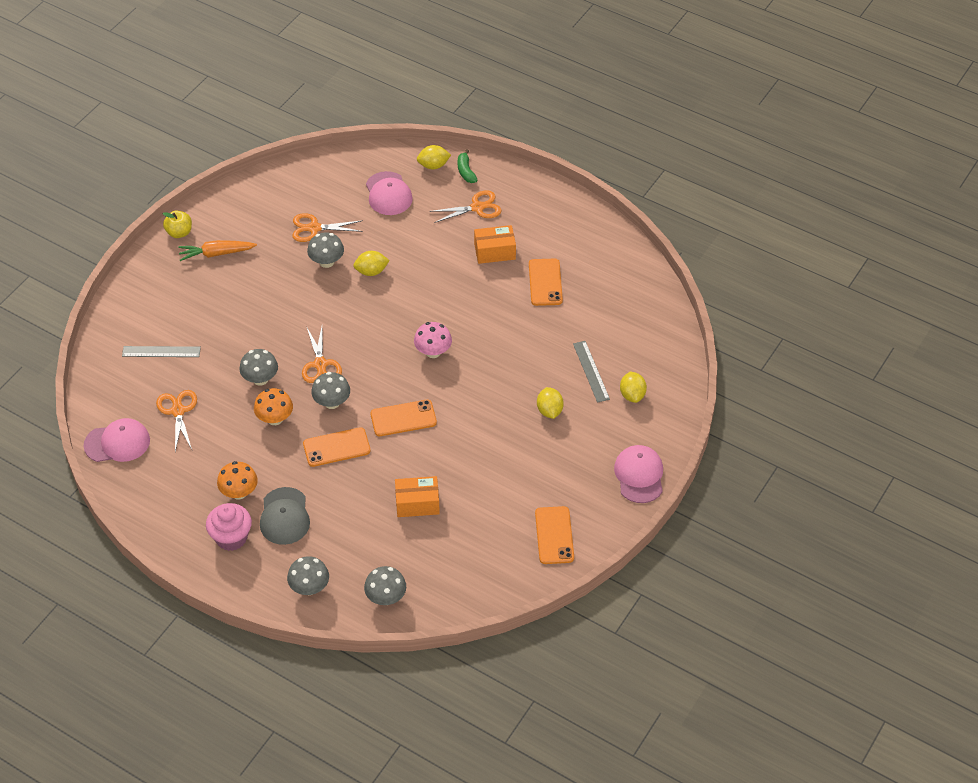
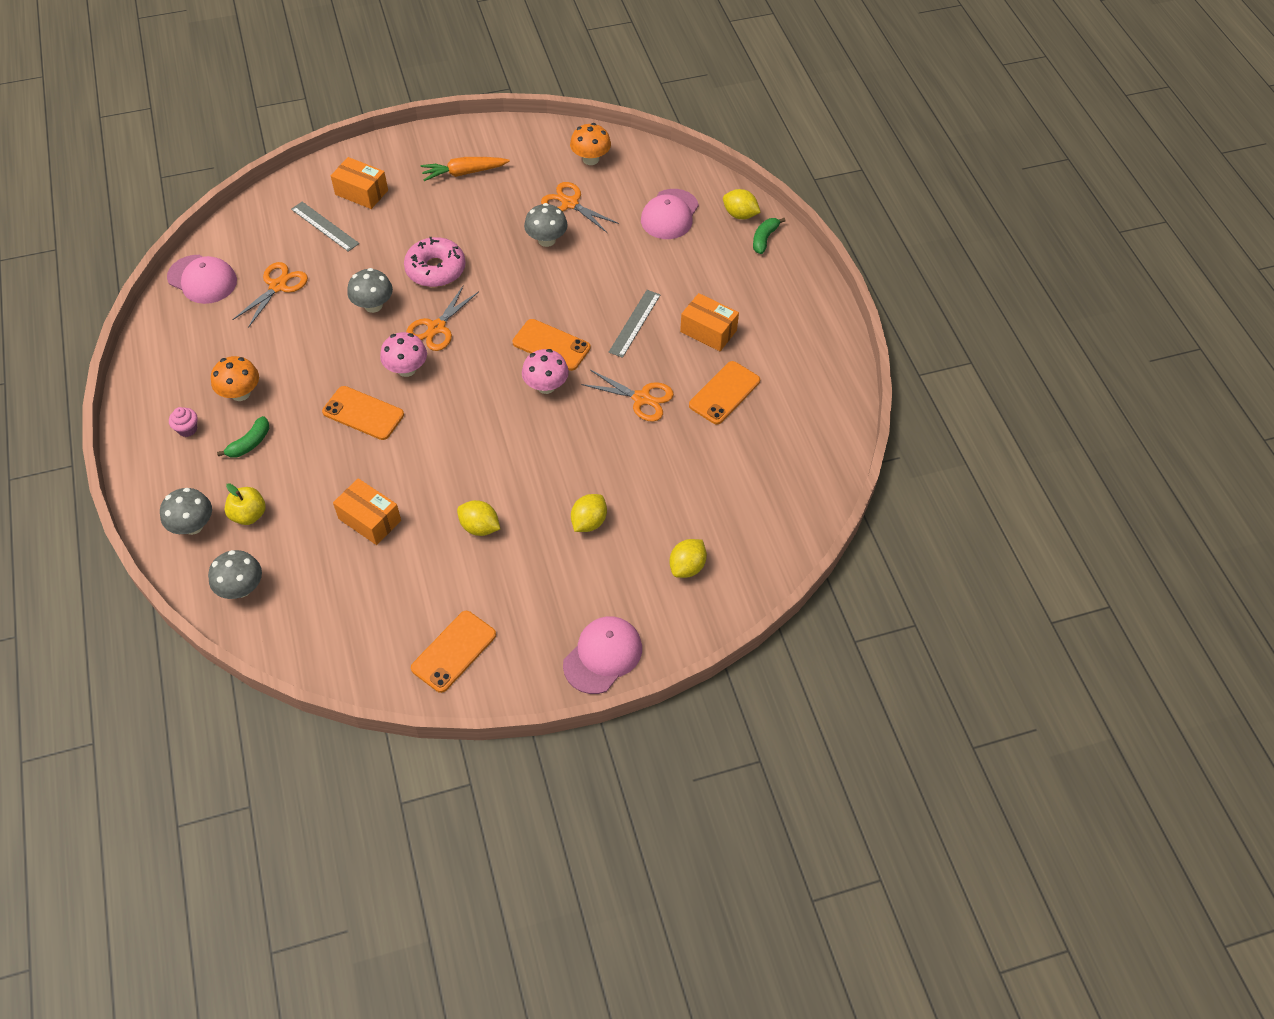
camera: 40 degrees right, 5 degrees up
yellow apple [163,211,192,238] -> yellow apple moved to [225,483,266,525]
orange carrot [178,240,257,261] -> orange carrot turned 45 degrees counterclockwise [421,157,510,181]
pink cupcake [206,503,252,551] -> pink cupcake [169,407,197,437], size x0.53
orange mushroom [254,388,293,425] -> orange mushroom moved to [570,123,611,165]
grey cap [260,487,310,545] -> green banana [217,416,269,458]
grey mushroom [311,372,350,409] -> pink mushroom [380,332,427,377]
yellow lemon [353,251,390,276] -> yellow lemon moved to [457,500,500,536]
orange phone [370,400,437,436] -> orange phone moved to [512,319,591,371]
orange scissors [430,190,502,223] -> orange scissors moved to [581,370,674,422]
grey ruler [573,341,610,403] -> grey ruler moved to [609,290,661,358]
none -> orange box [331,157,388,209]
none -> pink donut [404,237,465,287]

